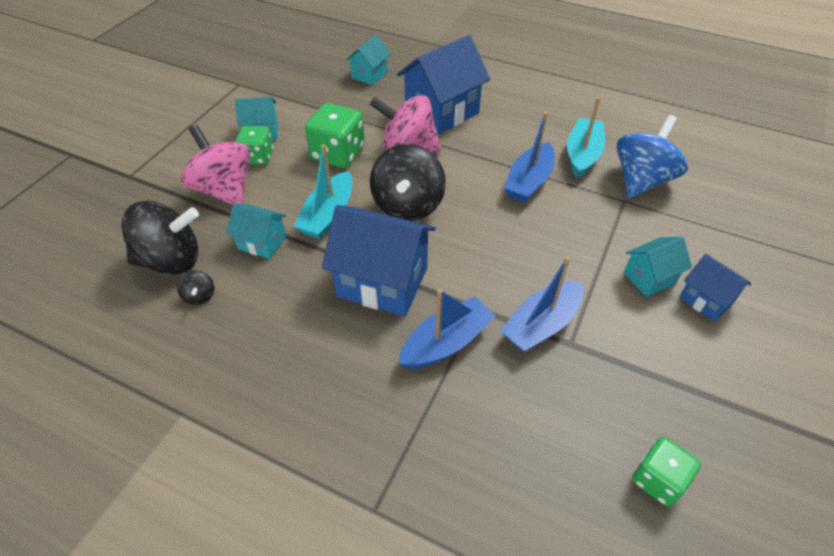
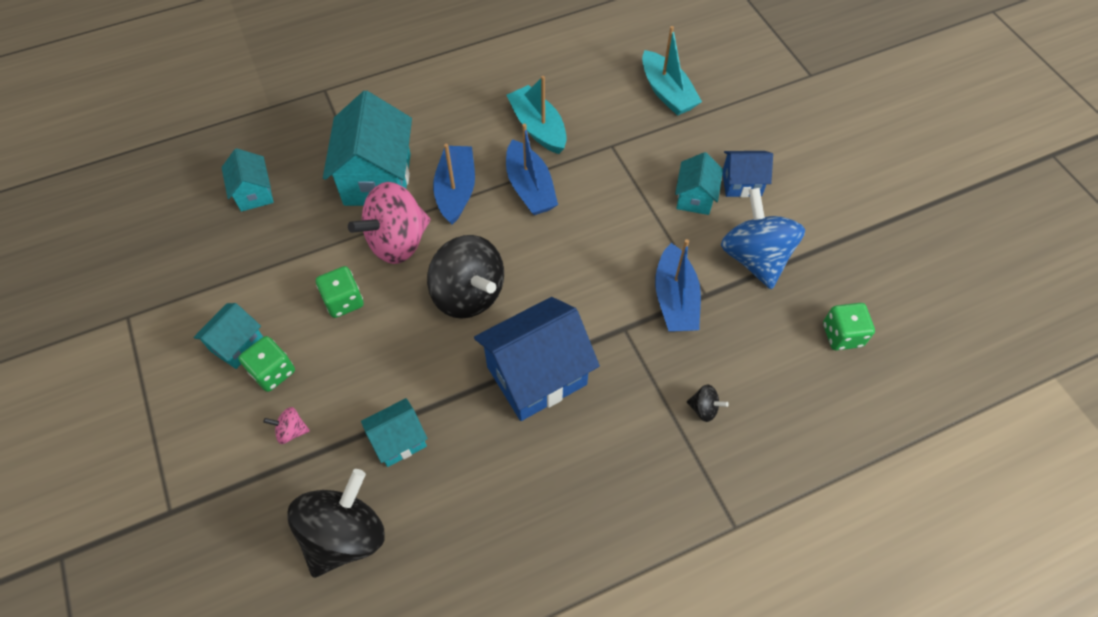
camera: 50 degrees left, 10 degrees up
black spinning top [177,271,215,305] -> black spinning top moved to [687,385,729,422]
pink spinning top [181,125,251,205] -> pink spinning top [263,407,310,444], size x0.41
turquoise boat [293,144,352,239] -> turquoise boat moved to [642,26,702,116]
green dice [305,103,365,168] -> green dice [316,266,364,318], size x0.65
blue house [397,35,490,134] -> turquoise house [323,91,412,206]
blue boat [398,289,496,369] -> blue boat moved to [433,144,475,225]
blue spinning top [616,115,688,198] -> blue spinning top moved to [721,188,805,289]

